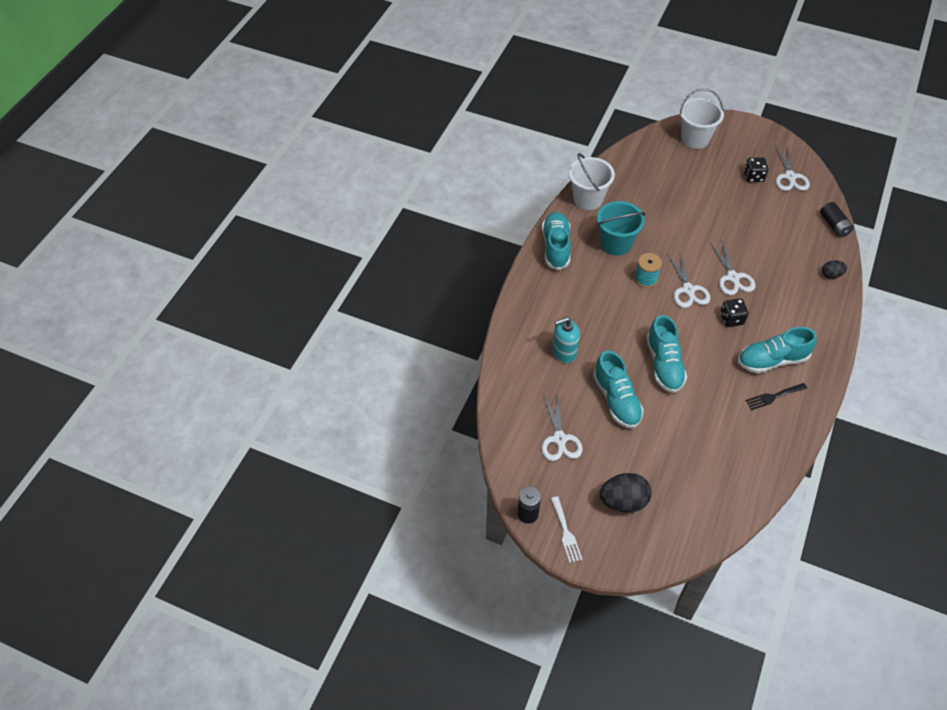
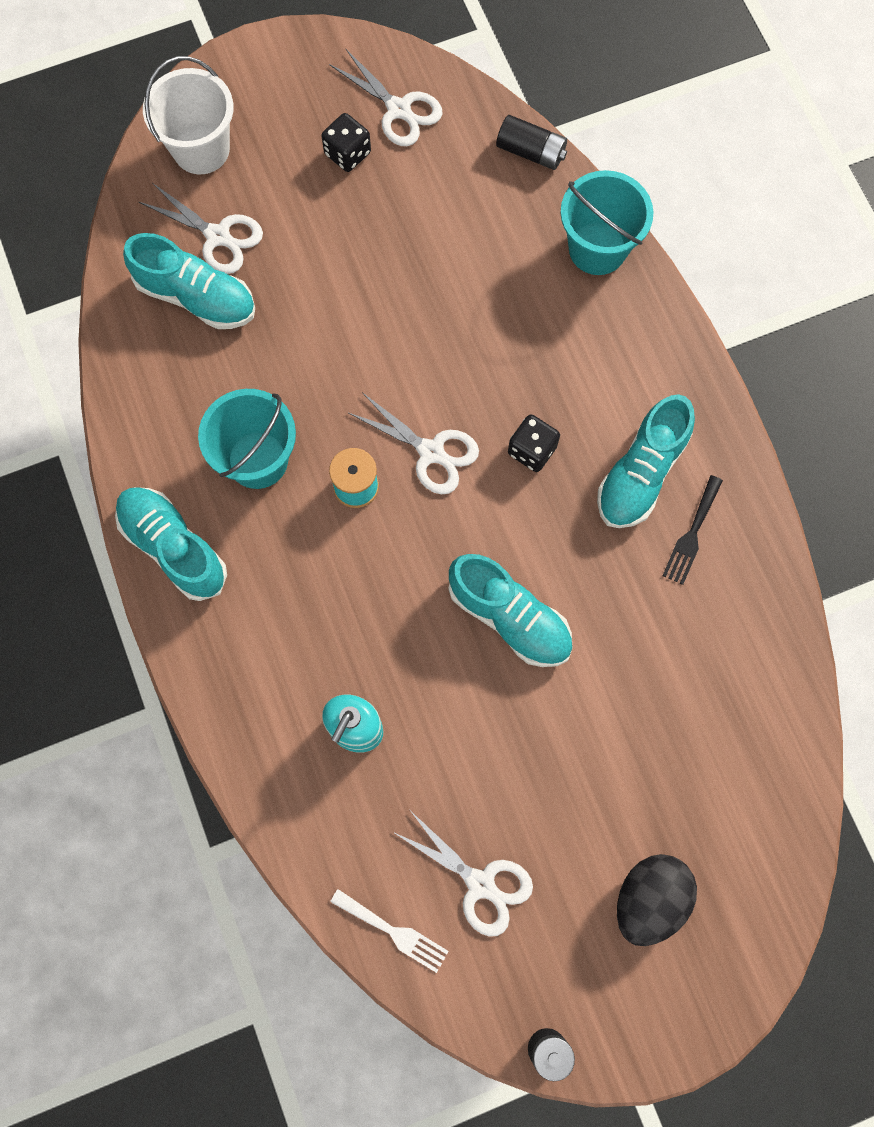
camera: 45 degrees left, 20 degrees up
white fork [551,496,582,563] -> white fork moved to [330,889,449,973]
white bucket [569,153,615,210] -> none
turquoise shoe [593,351,644,428] -> turquoise shoe moved to [123,233,255,329]
white scissors [710,240,755,295] -> white scissors moved to [139,183,263,274]
black egg [822,260,847,279] -> turquoise bucket [560,170,653,275]

